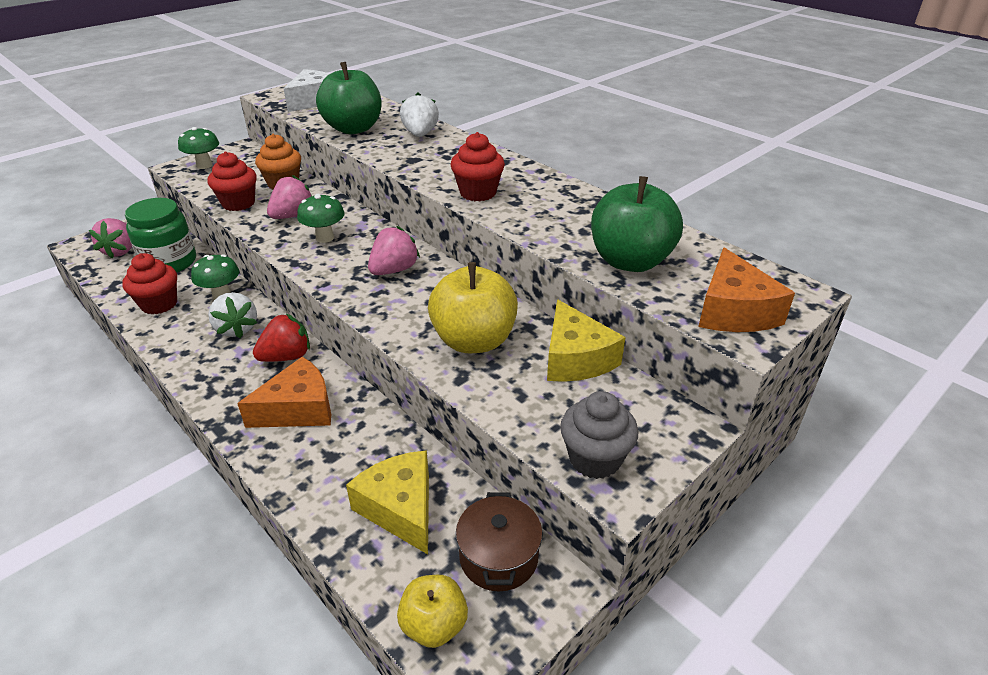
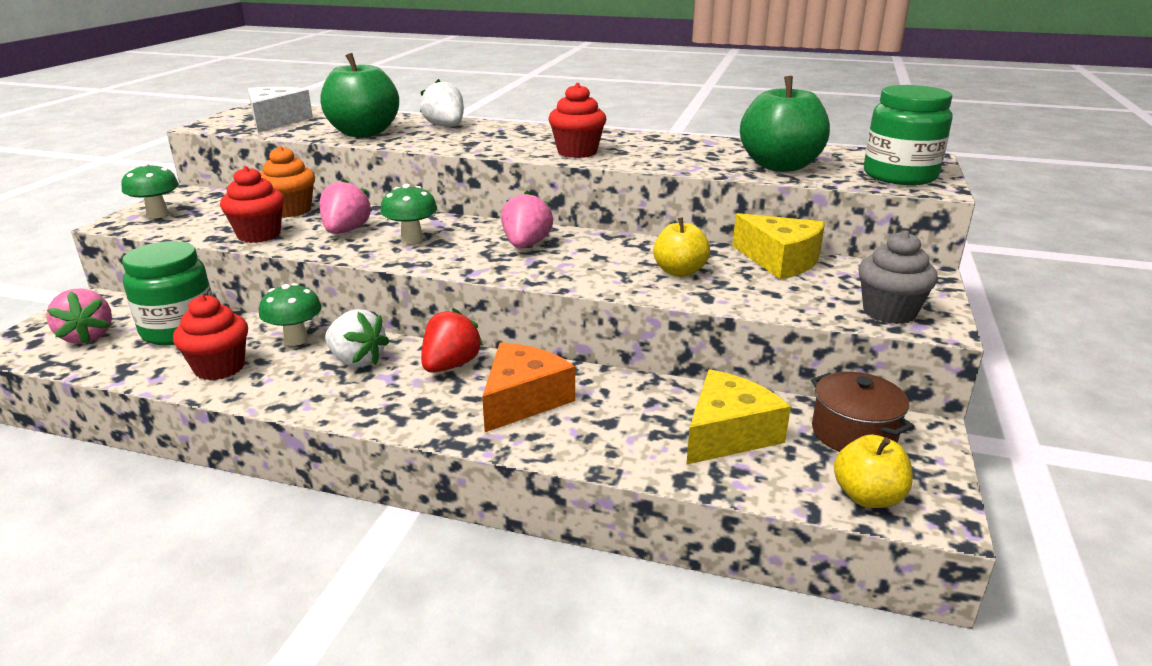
camera: 30 degrees left, 10 degrees down
yellow cheese [346,450,429,554] -> yellow cheese turned 105 degrees clockwise [686,369,791,465]
yellow apple [428,262,518,353] -> yellow apple [653,217,710,277], size x0.59
orange cheese [698,247,795,332] -> green jar [864,85,953,185]

